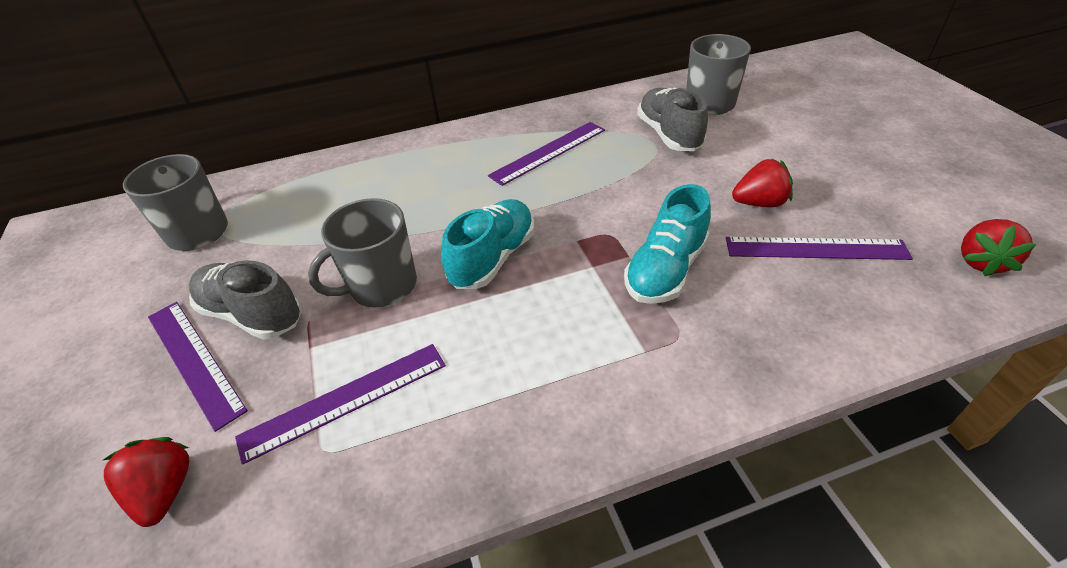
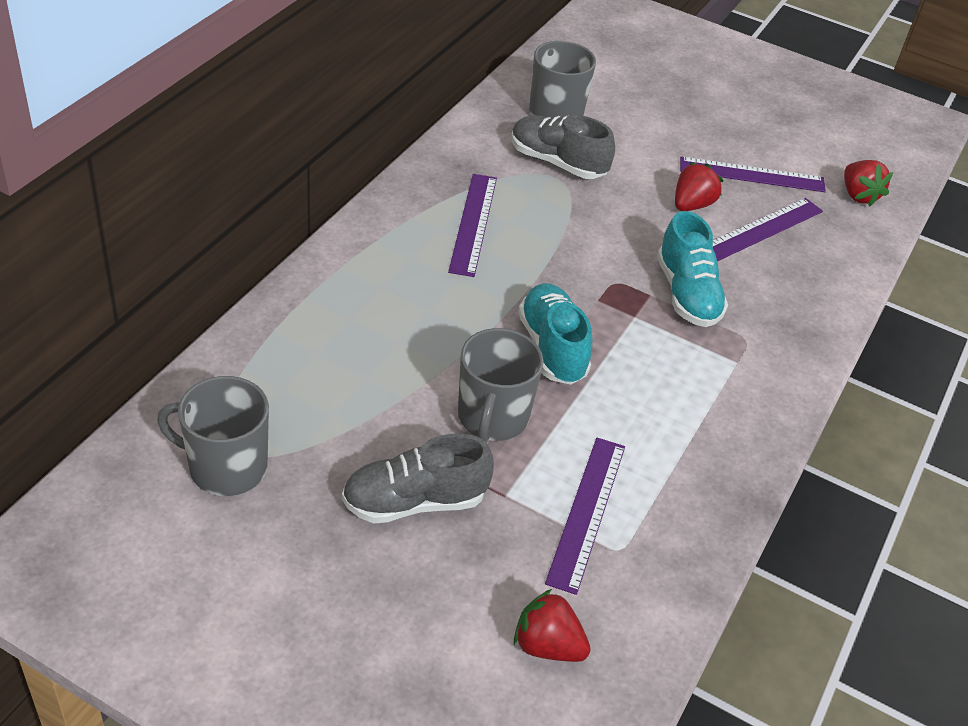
camera: 50 degrees left, 0 degrees up
purple ruler [148,302,248,432] -> purple ruler moved to [680,157,826,192]

